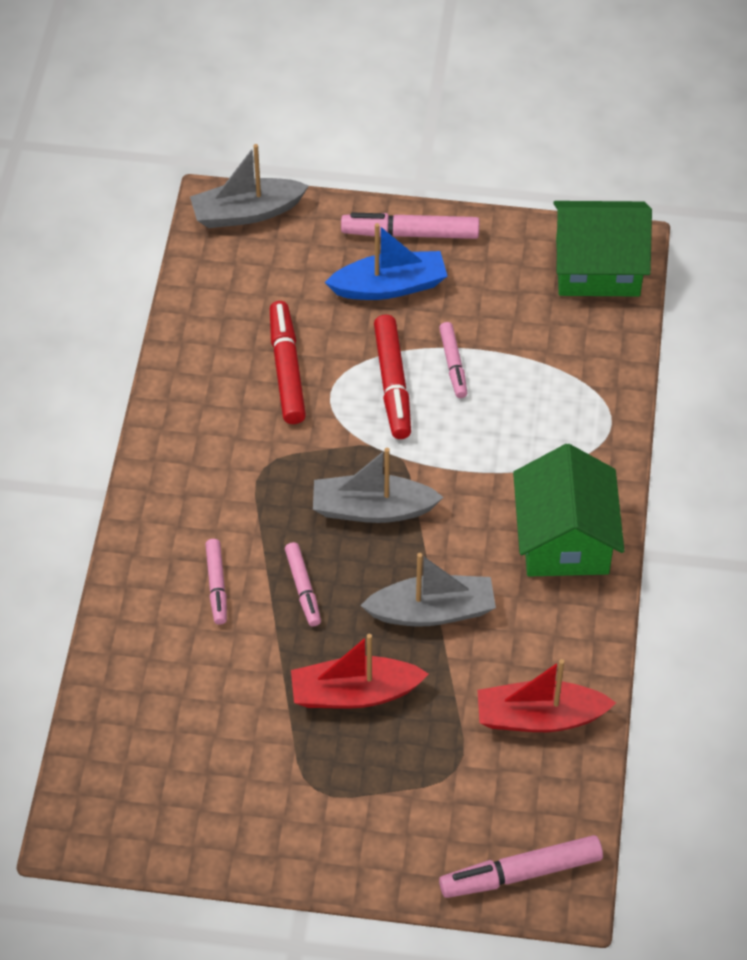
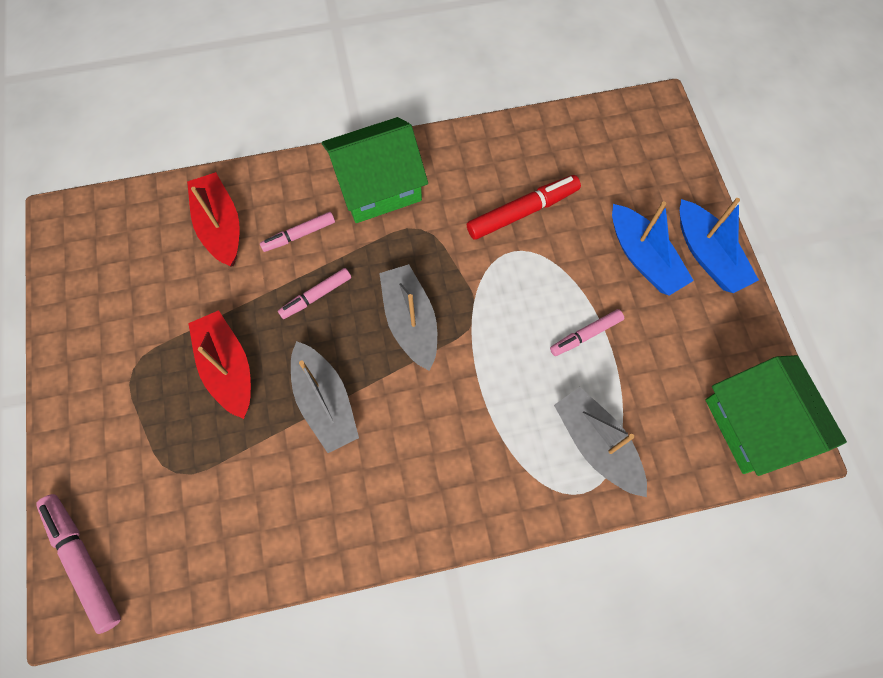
camera: 70 degrees right, 15 degrees up
grey boat [190,144,309,228] -> grey boat moved to [554,387,647,497]
pink marker [341,213,479,239] -> blue boat [680,198,759,293]
red marker [374,315,411,439] -> none
red boat [477,659,616,732] -> red boat moved to [187,172,240,266]
green house [513,444,624,577] -> green house moved to [321,117,428,223]

